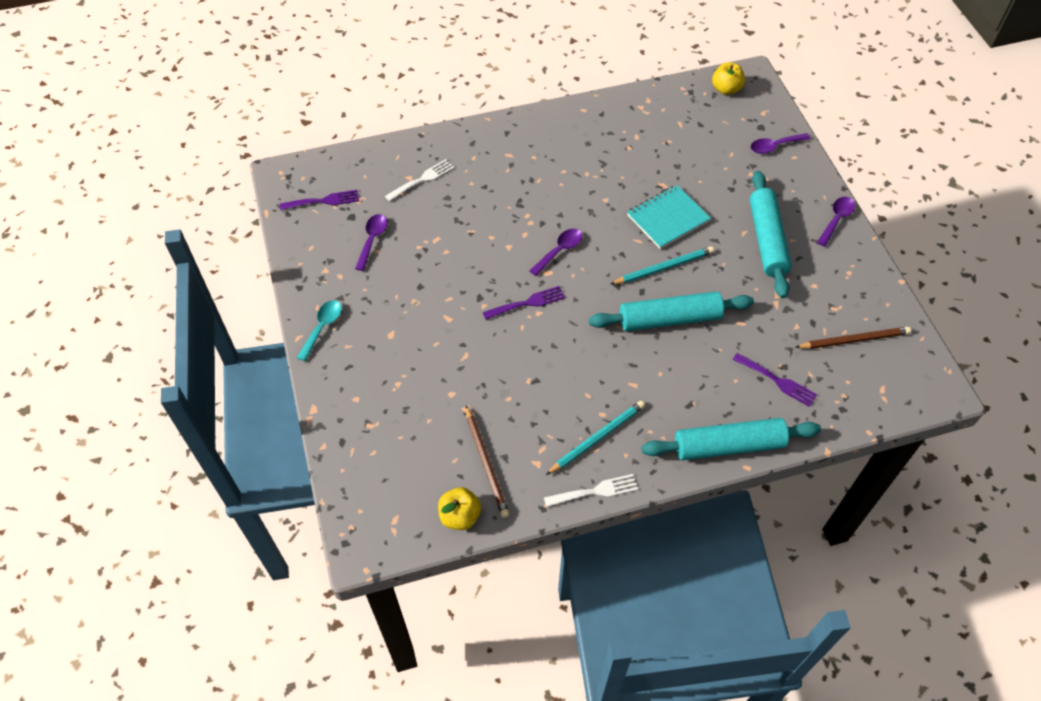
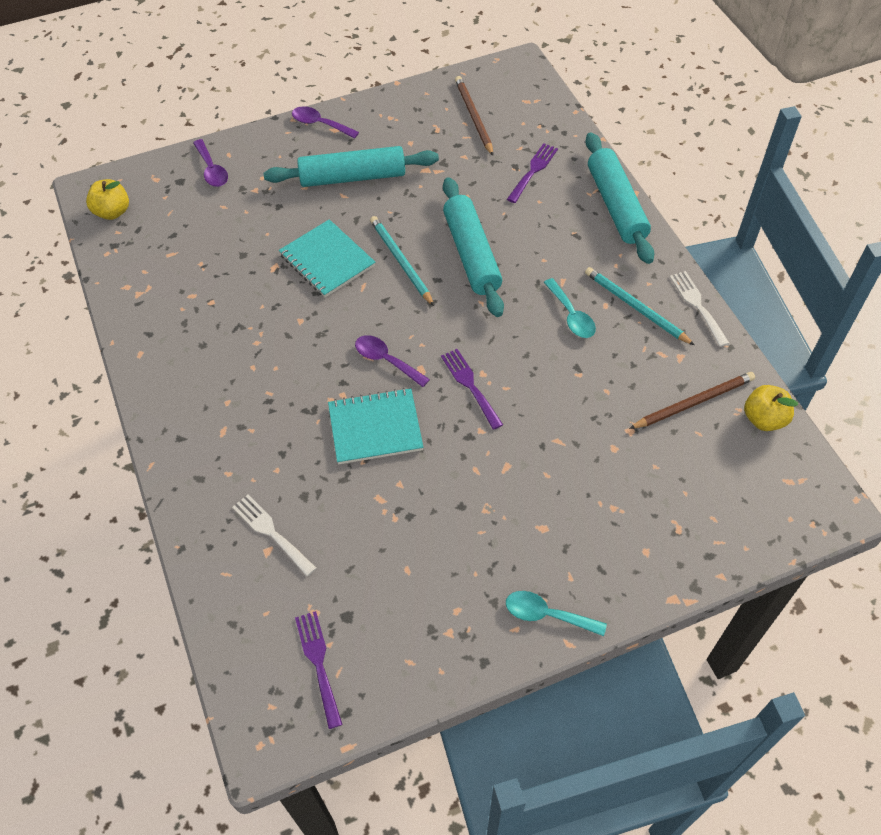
camera: 95 degrees left, 0 degrees up
purple spoon [355,214,387,271] -> none
none -> turquoise notebook [328,388,424,464]
none -> turquoise spoon [543,278,596,338]

